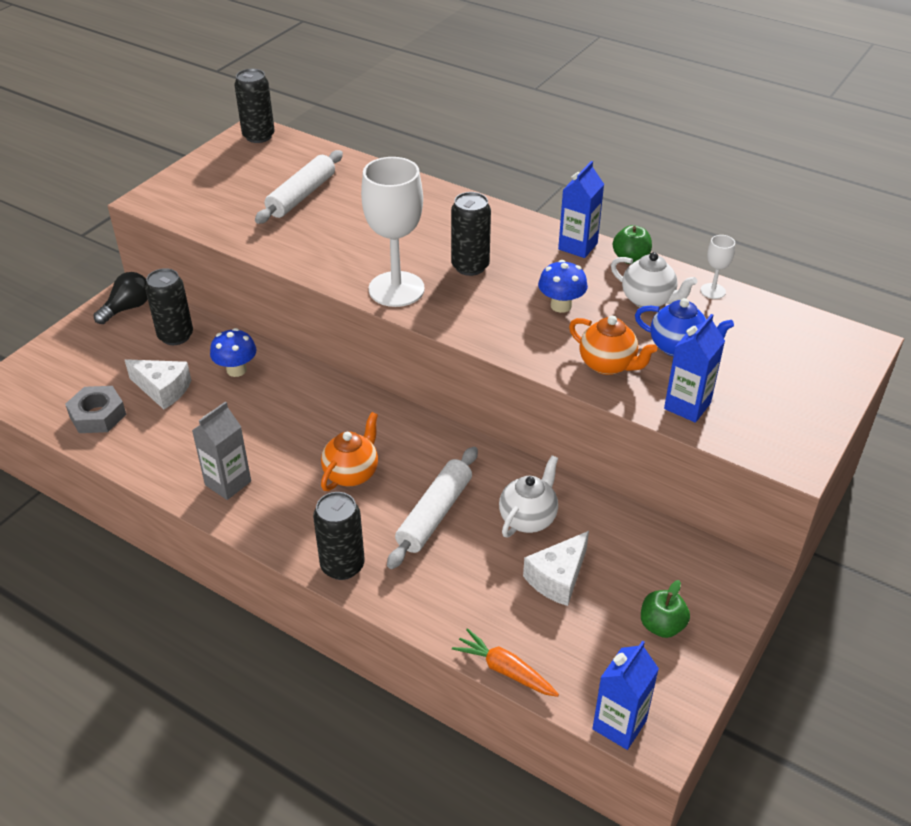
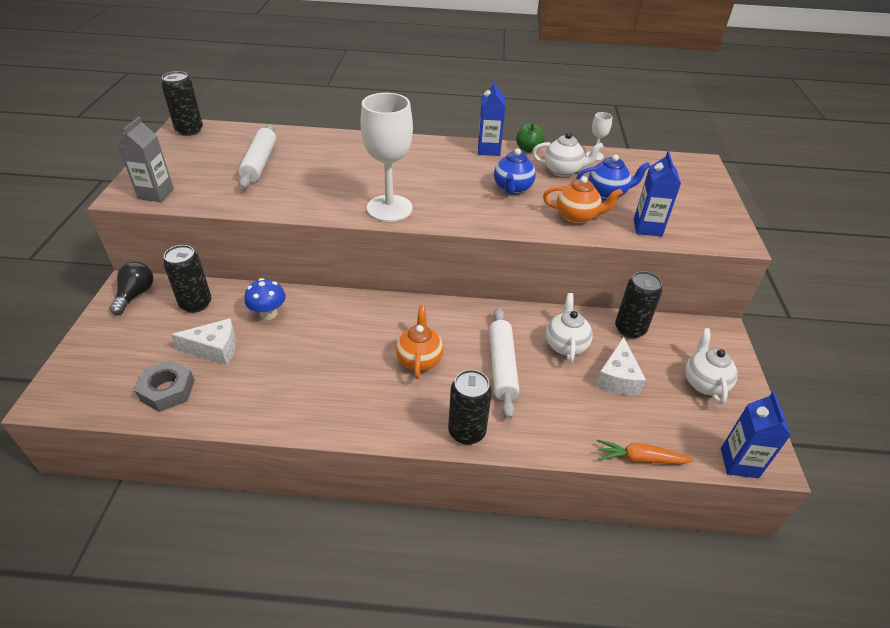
camera: 30 degrees left, 0 degrees up
grey carton [192,402,251,500] -> grey carton moved to [118,117,174,202]
black can [451,192,491,276] -> black can moved to [615,271,662,338]
blue mushroom [538,260,588,313] -> blue teapot [494,148,536,195]
green apple [641,580,690,638] -> white teapot [685,328,738,405]

